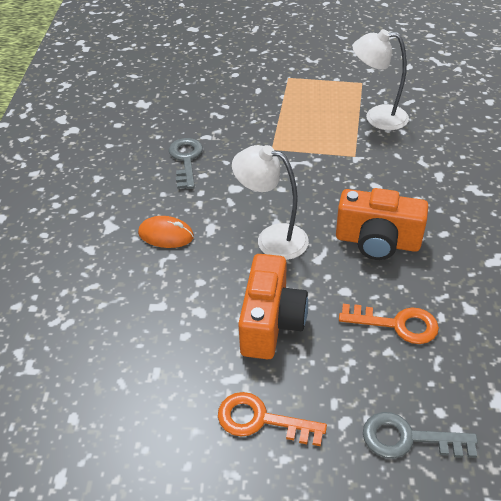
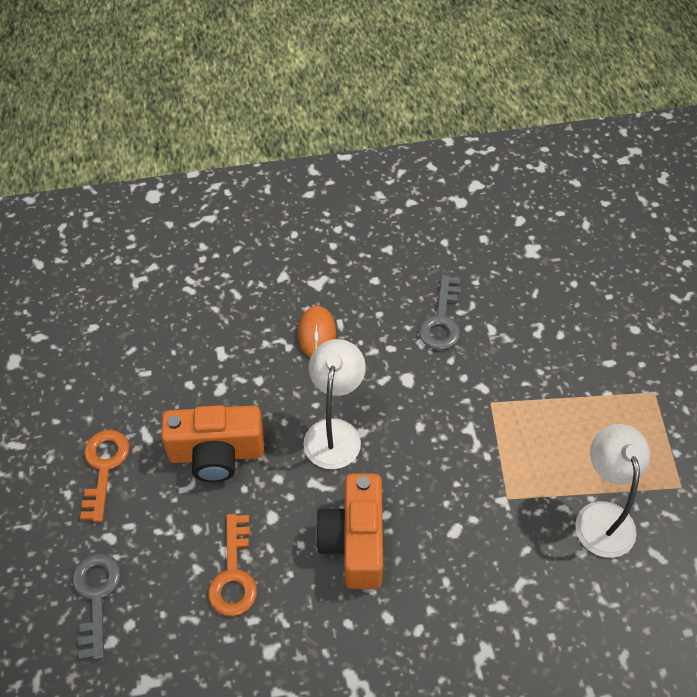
camera: 75 degrees right, 10 degrees up
grey key [169,138,203,189] -> grey key turned 120 degrees clockwise [419,275,460,350]

